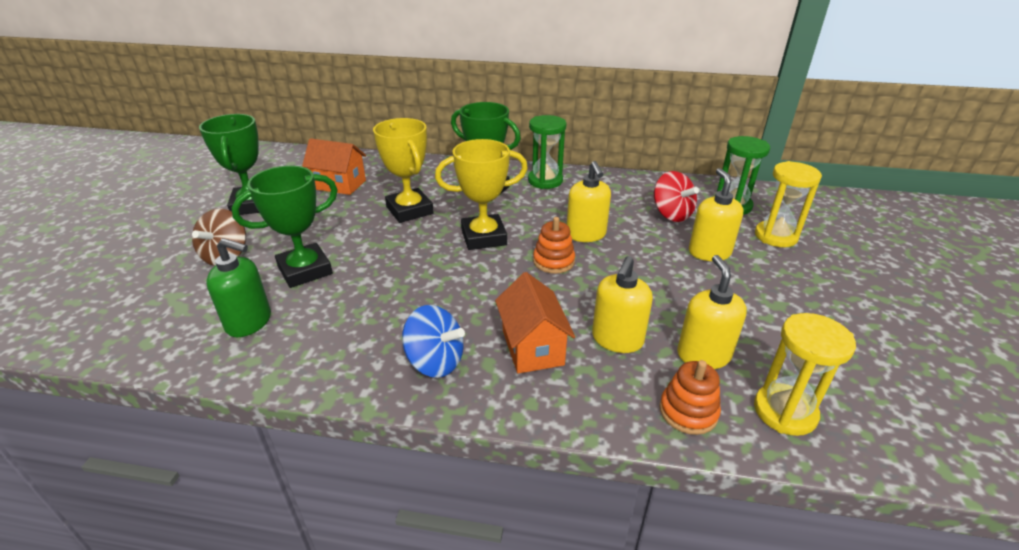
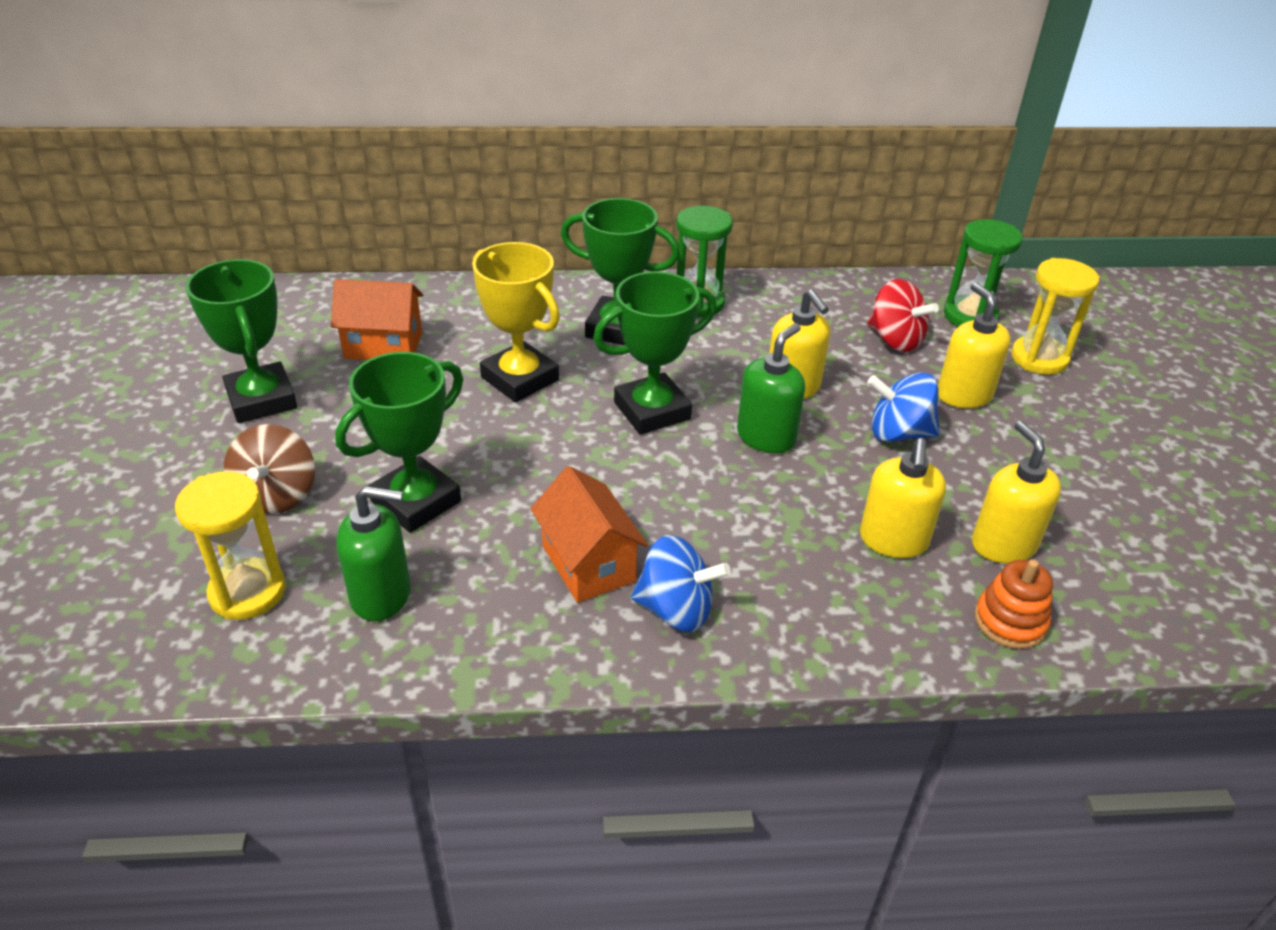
camera: 15 degrees left, 5 degrees up
yellow trophy [435,139,528,250] -> green trophy [593,271,717,435]
orange house [495,272,575,374] -> orange house moved to [531,466,648,603]
orange stacking toy [533,217,575,274] -> green soap dispenser [737,323,805,453]
yellow hourglass [754,313,856,436] -> yellow hourglass moved to [175,471,286,620]
none -> blue spinning top [867,373,940,442]

